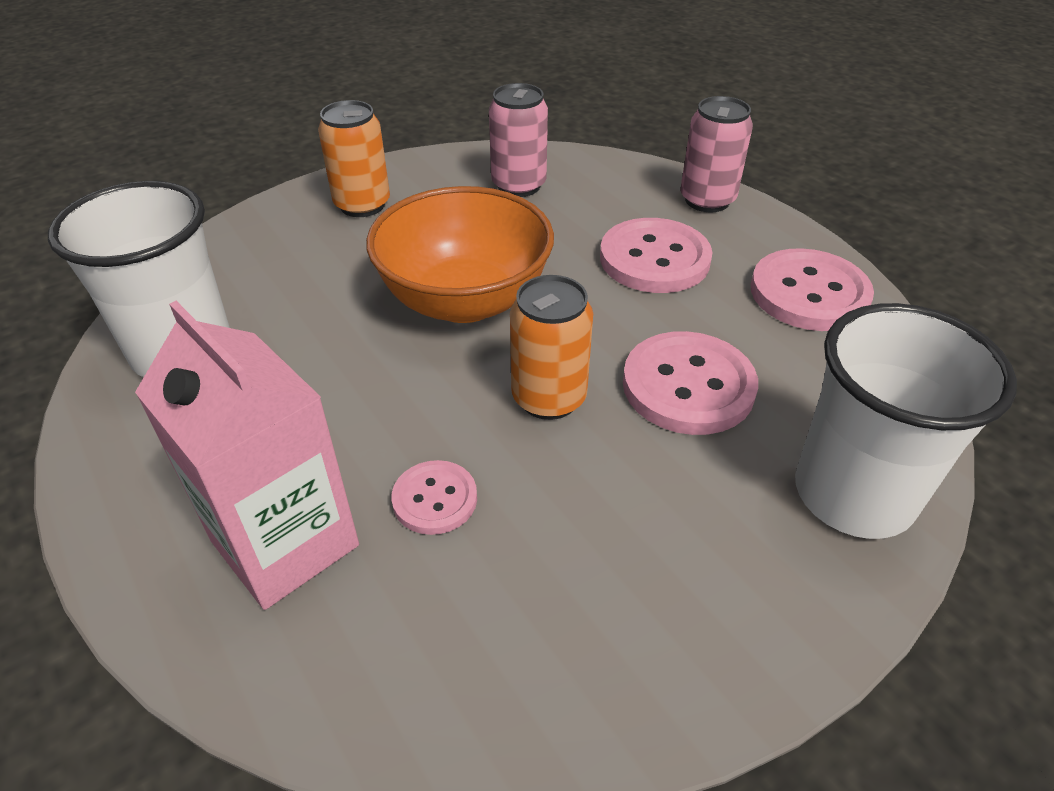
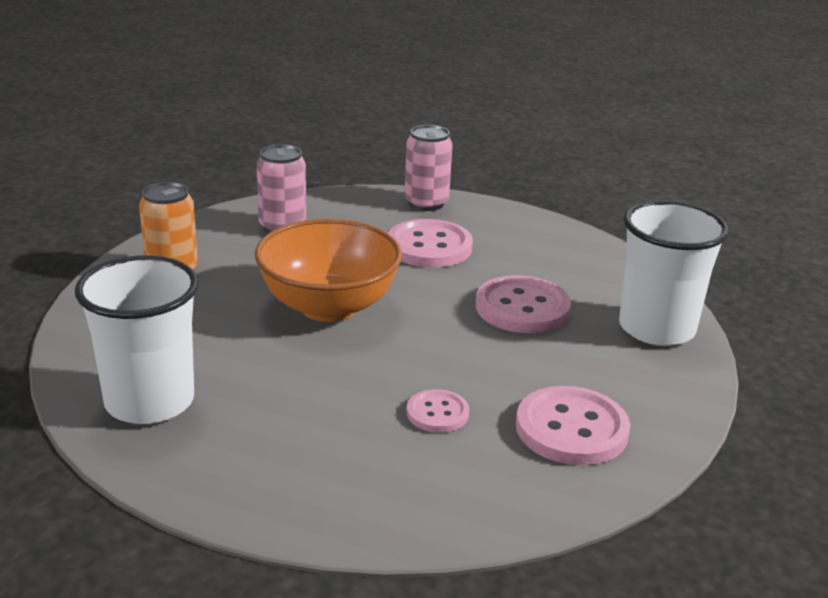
camera: 35 degrees left, 15 degrees down
pink carton [135,301,359,610] -> none
orange can [510,275,593,420] -> none
pink button [751,248,874,331] -> pink button moved to [516,386,630,465]

